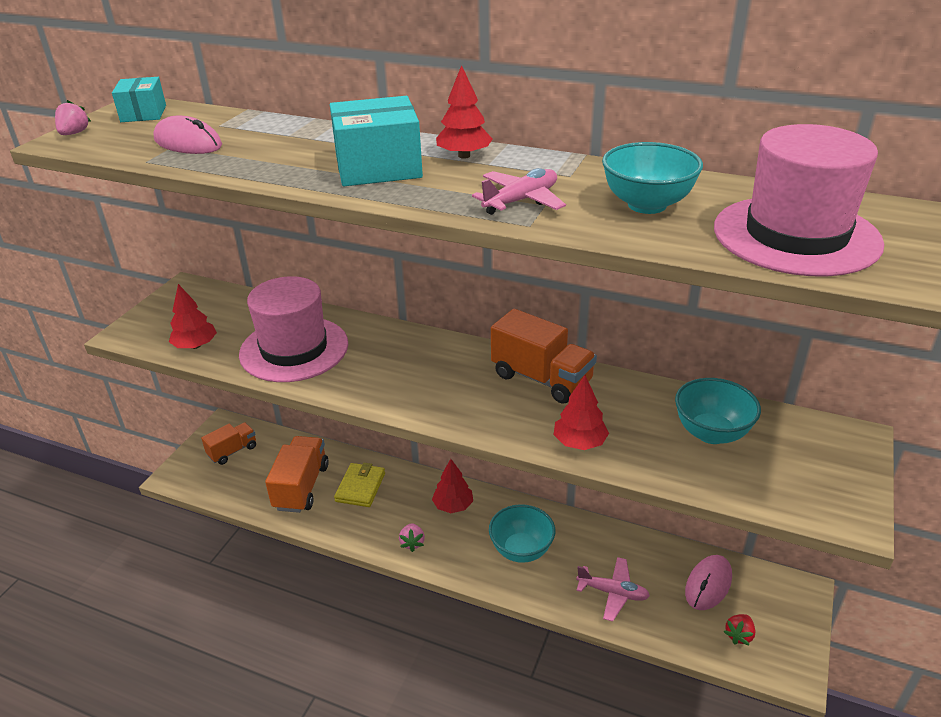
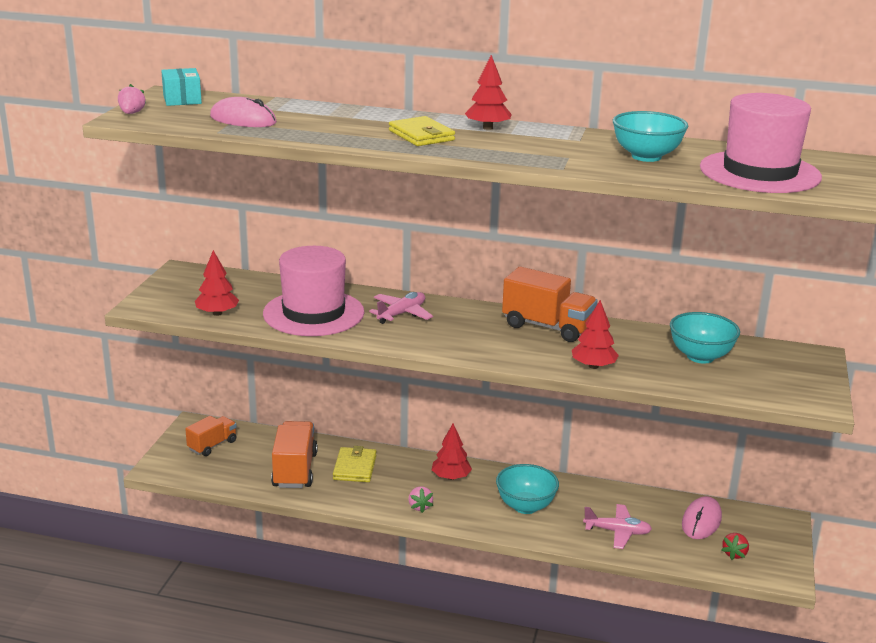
camera: 10 degrees left, 10 degrees down
turquoise box [330,96,423,186] -> yellow wallet [389,116,455,146]
pink plane [472,168,566,215] -> pink plane moved to [369,292,433,324]

